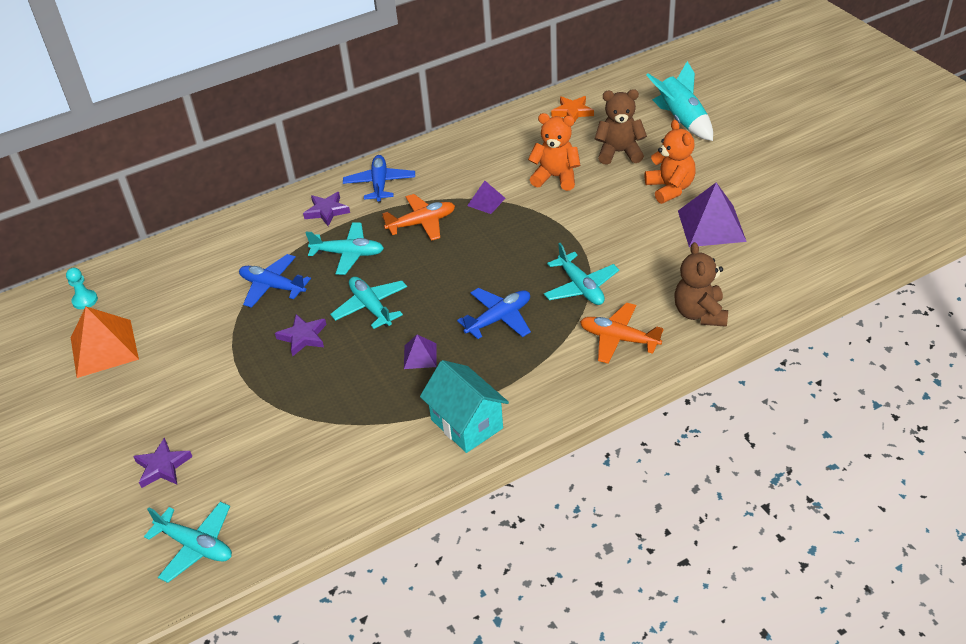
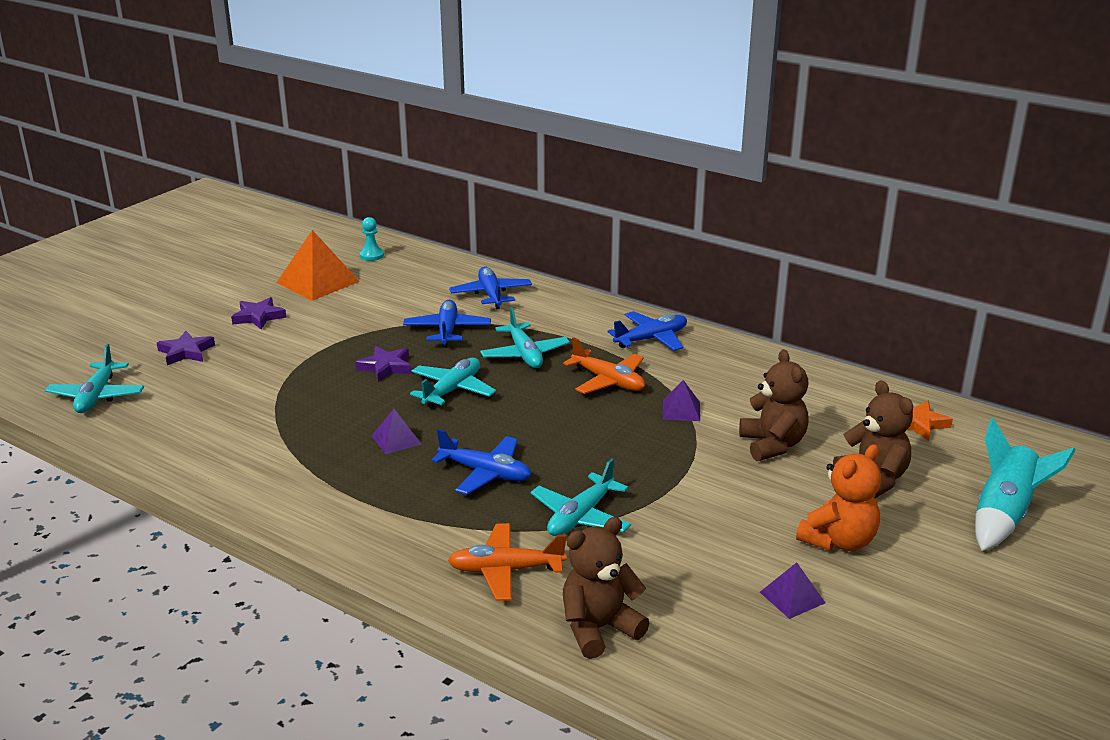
camera: 60 degrees right, 15 degrees down
purple star [303,192,350,226] -> purple star moved to [231,297,286,329]
turquoise house [420,360,509,453] -> none
orange teddy bear [528,113,580,191] -> brown teddy bear [739,349,809,461]
orange plane [580,303,664,364] -> orange plane turned 90 degrees counterclockwise [448,523,567,601]
purple pyramid [678,182,747,247] -> purple pyramid [760,562,825,619], size x0.52
none -> blue plane [449,266,532,310]

